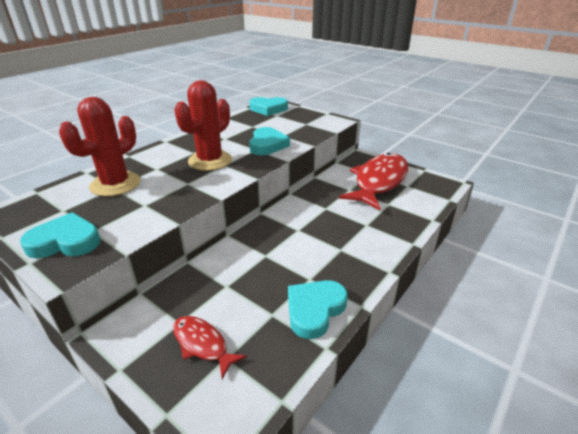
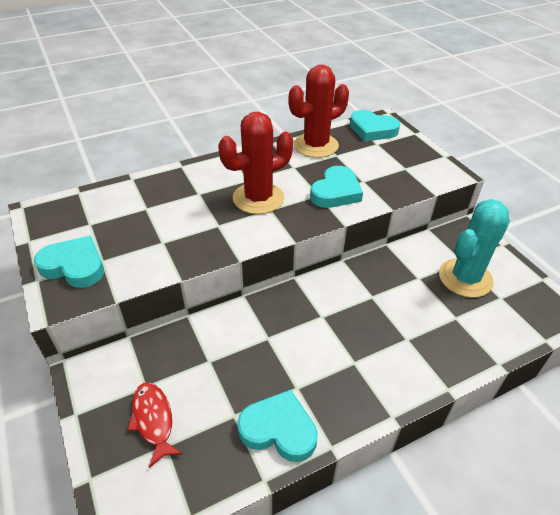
camera: 25 degrees right, 10 degrees up
red cactus [59,97,140,196] -> red cactus moved to [289,65,349,158]
turquoise heart [288,280,348,339] -> turquoise heart turned 45 degrees clockwise [237,389,318,462]
red fish [339,153,408,210] -> turquoise cactus [439,199,510,298]

